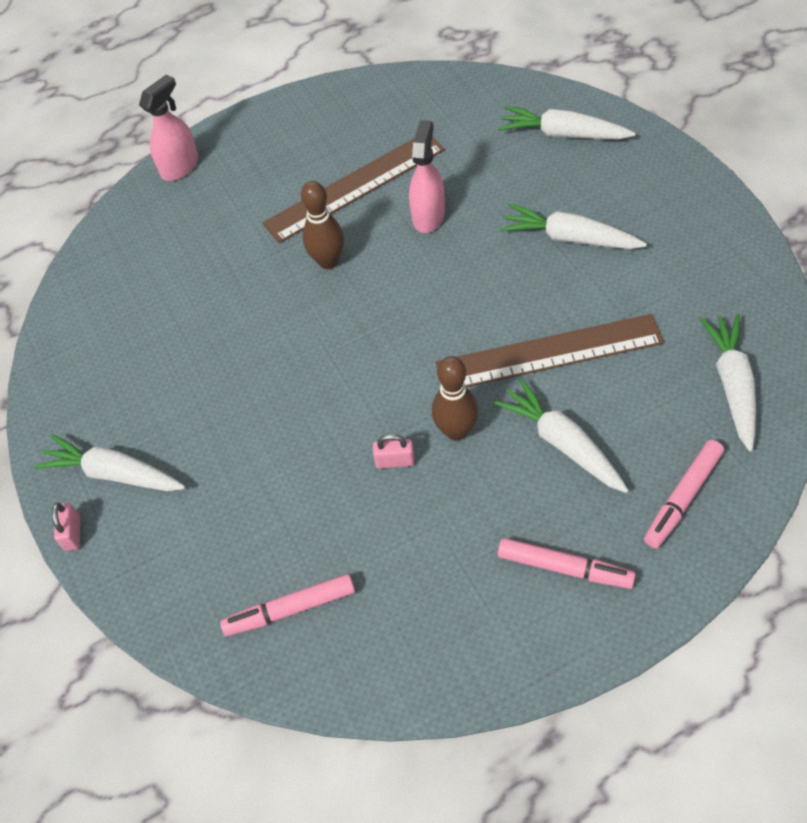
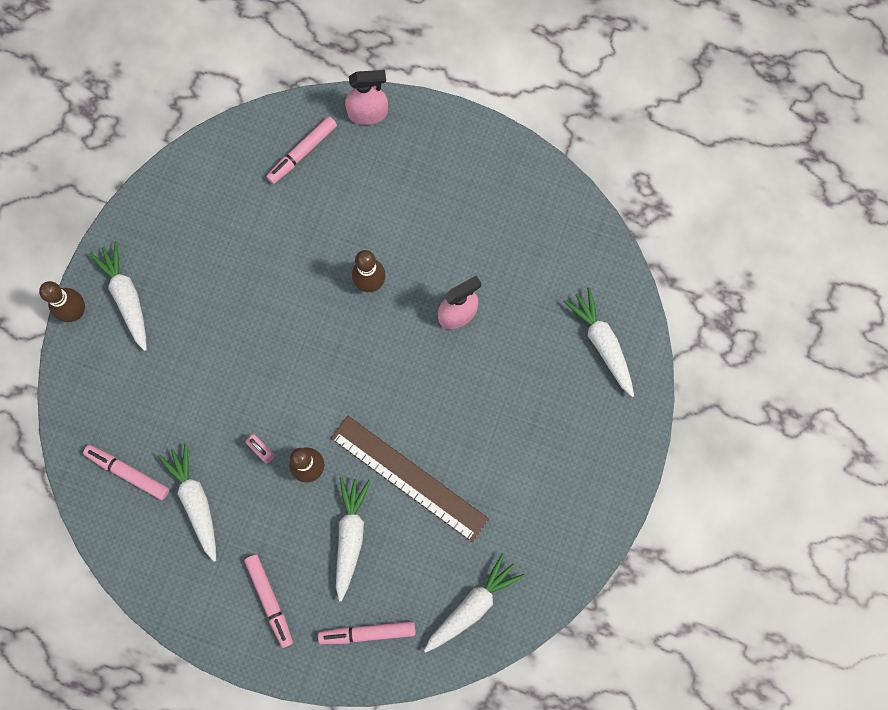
camera: 40 degrees right, 20 degrees up
pink padlock [52,502,80,551] -> brown bowling pin [39,281,85,322]
brown ruler [262,137,445,243] -> none
white carrot [500,204,647,249] -> white carrot moved to [158,443,216,562]
none -> pink marker [266,116,337,184]

